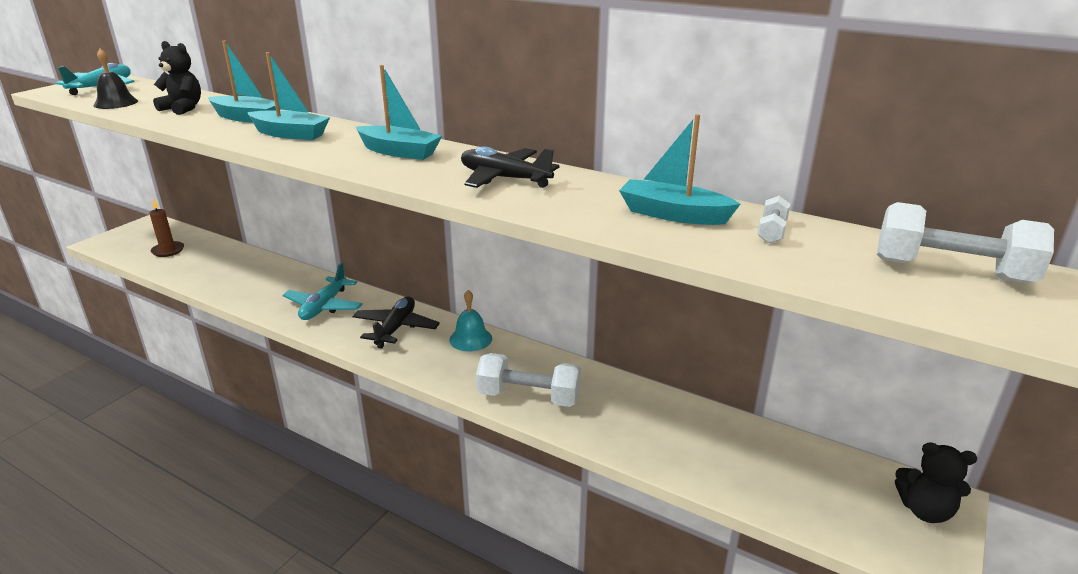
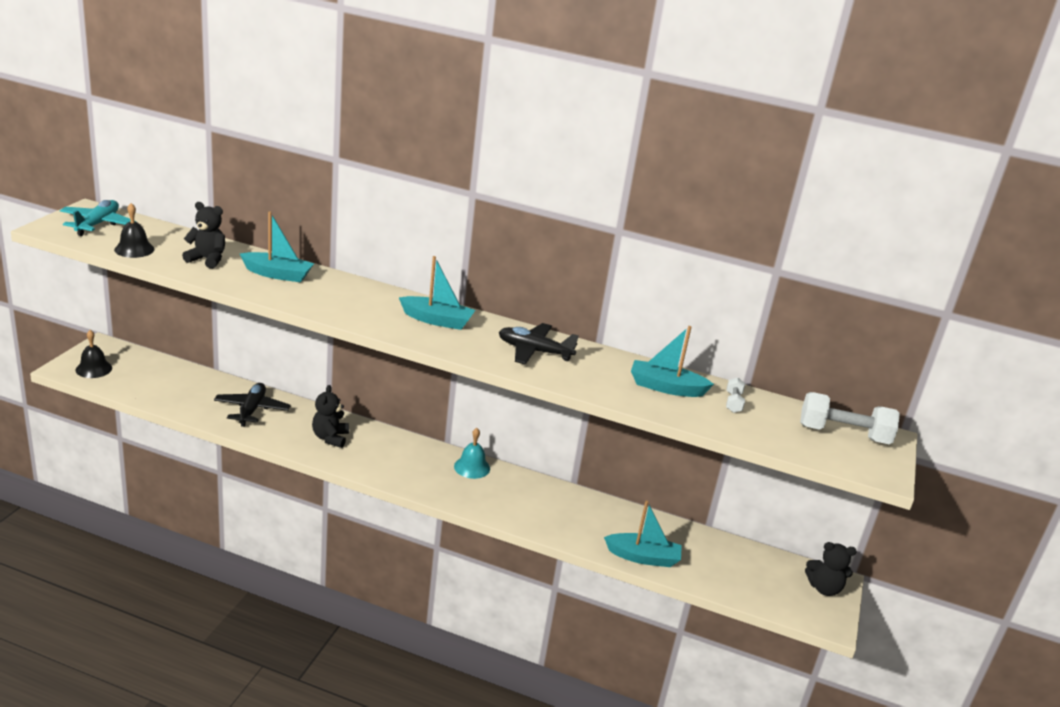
camera: 15 degrees left, 0 degrees up
brown candle [150,199,184,257] -> none
turquoise boat [247,52,330,140] -> turquoise boat moved to [604,501,682,567]
turquoise plane [282,262,363,320] -> black teddy bear [312,385,349,448]
black plane [352,297,440,349] -> black plane moved to [214,383,291,427]
white dumbbell [476,353,581,407] -> none
none -> black bell [75,330,112,378]

